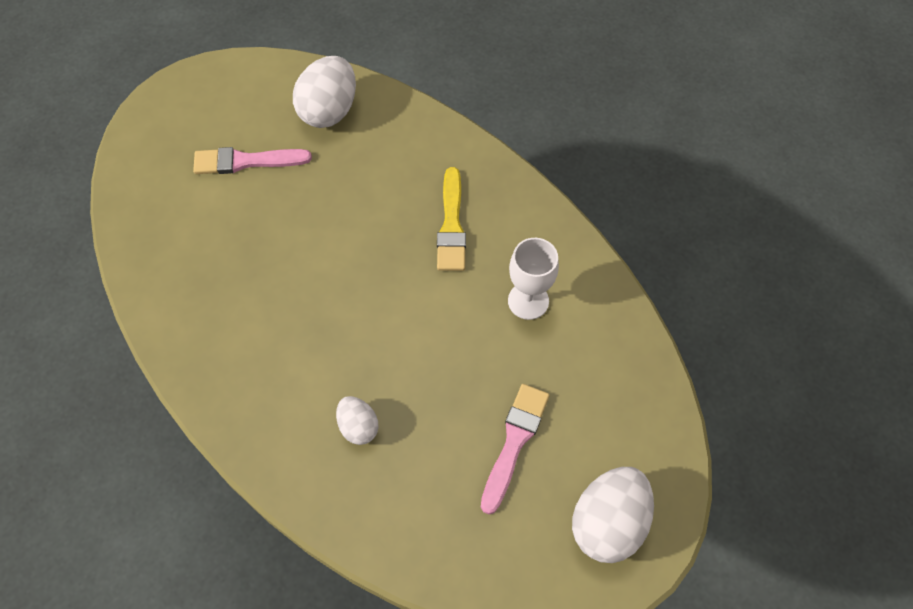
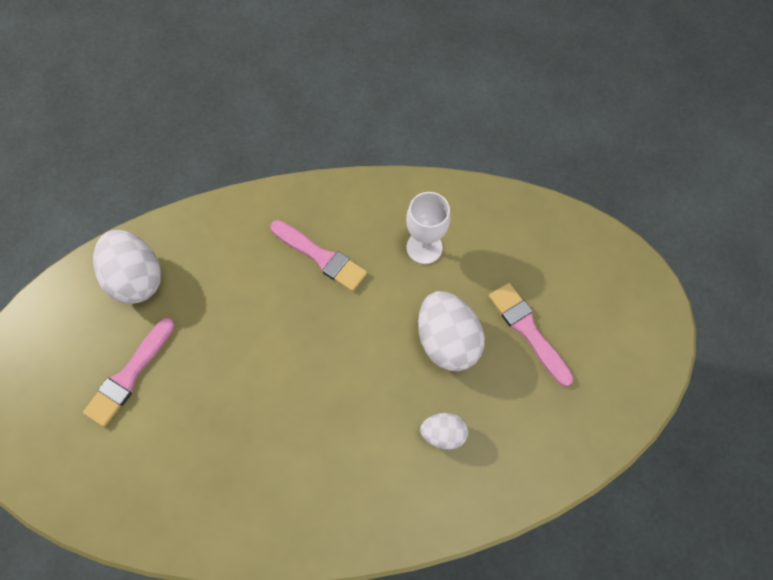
camera: 55 degrees left, 5 degrees up
yellow brush [437,167,466,271] -> pink brush [271,220,367,292]
white egg [572,467,654,563] -> white egg moved to [418,291,485,371]

